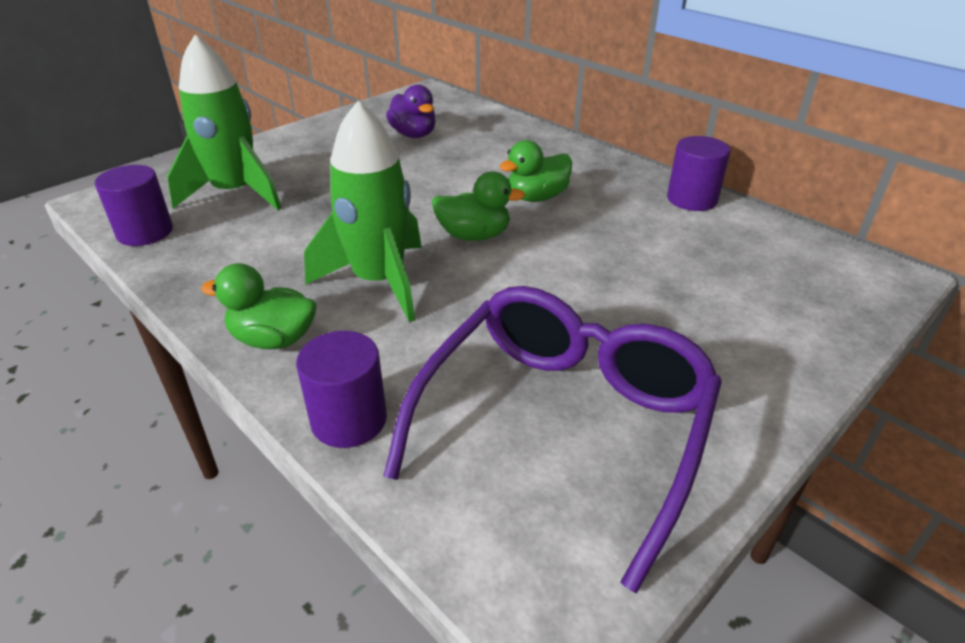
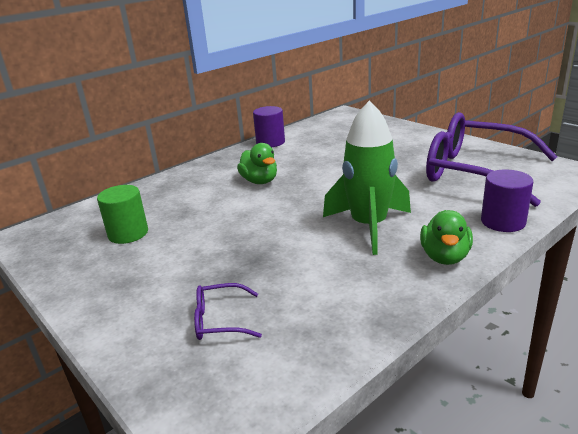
camera: 85 degrees left, 10 degrees down
purple cylinder [95,165,173,246] -> none
green rocket [167,35,282,210] -> purple glasses [194,283,262,340]
purple duck [386,84,436,138] -> green cylinder [97,185,148,244]
green duck [432,171,525,241] -> none

